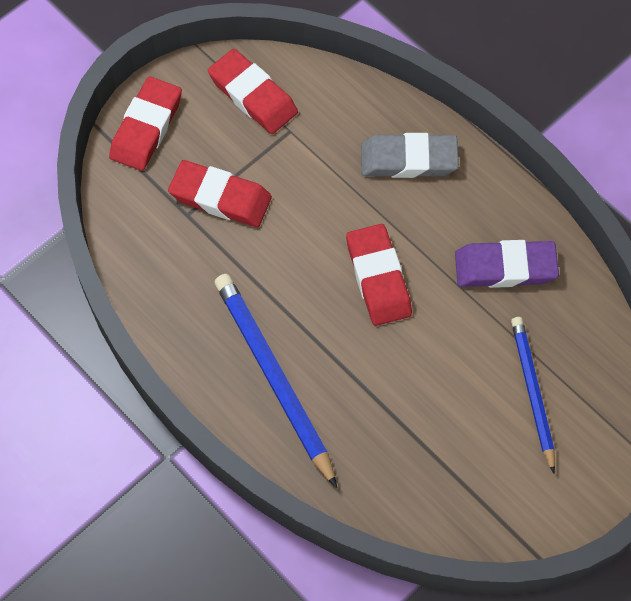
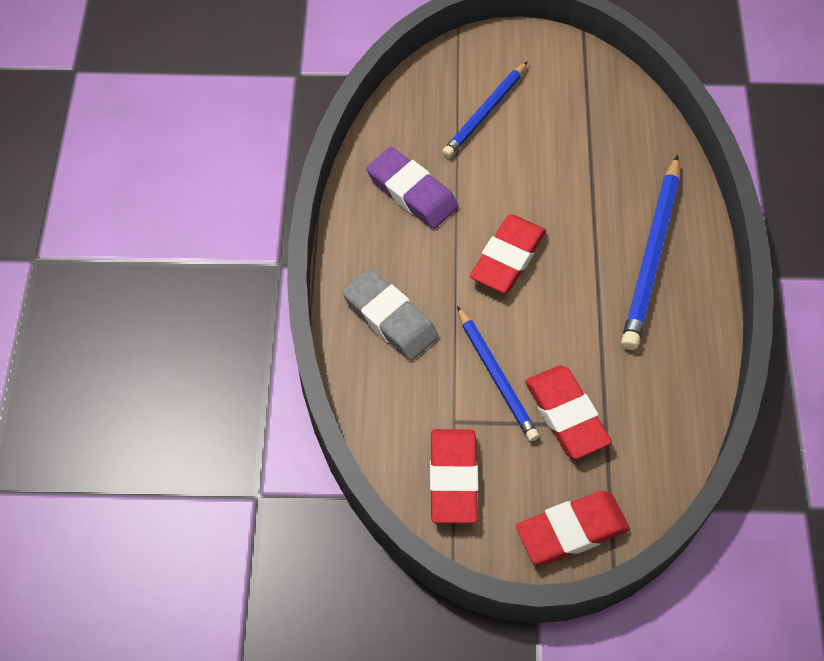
camera: 135 degrees left, 5 degrees down
none -> blue pencil [457,306,539,441]

